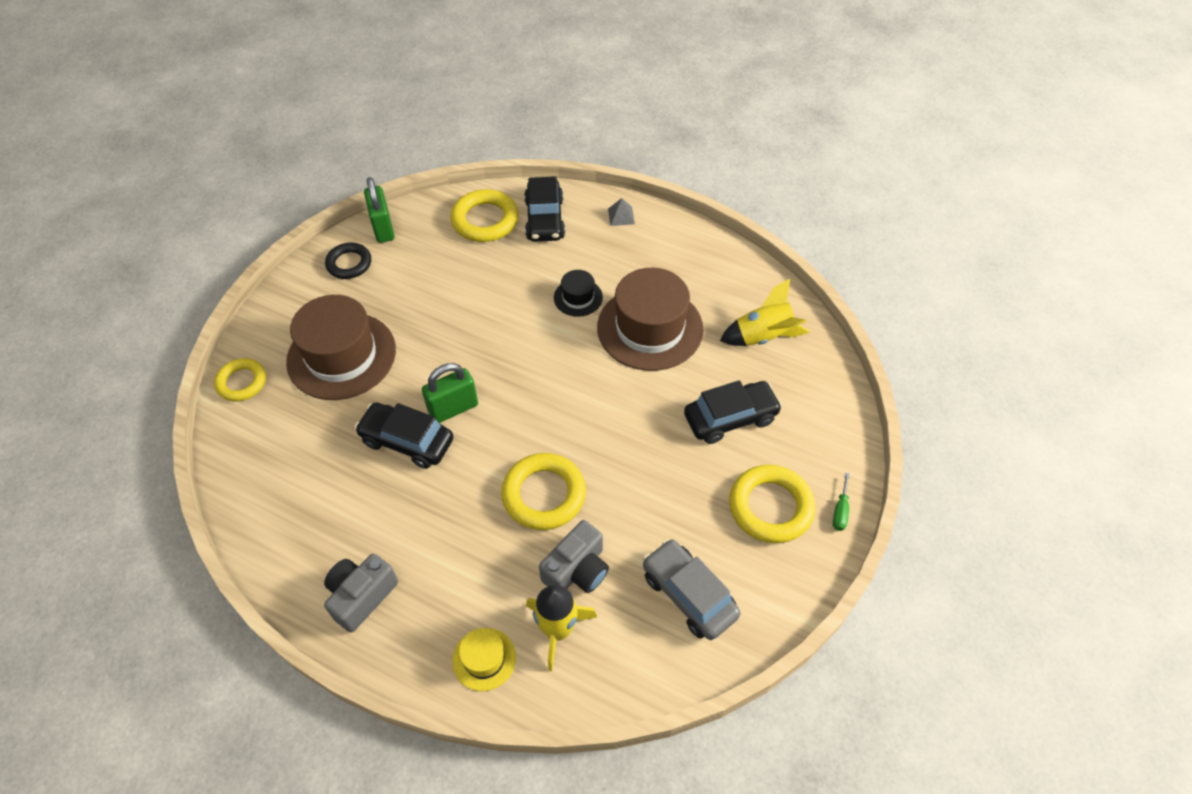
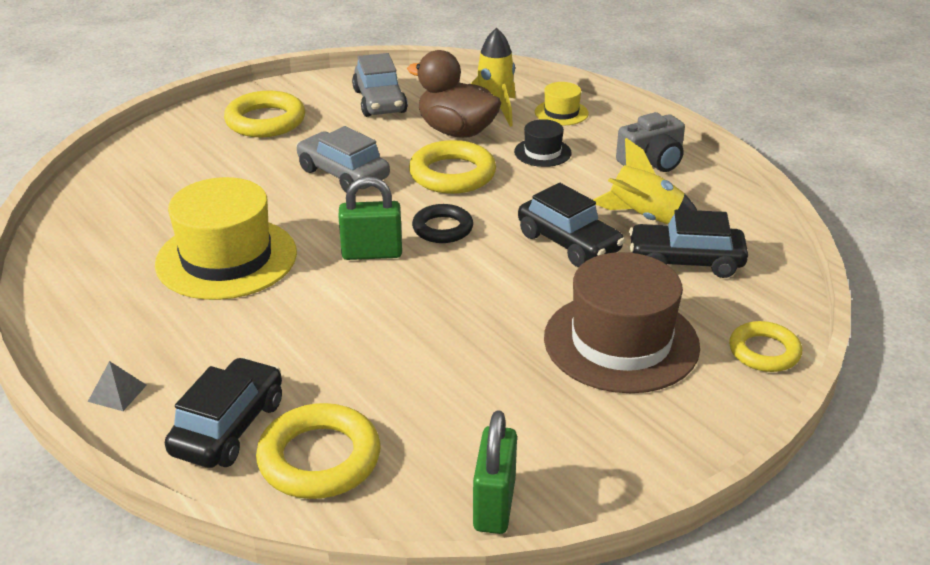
camera: 155 degrees left, 20 degrees down
black ring [325,243,371,279] -> black ring moved to [412,204,473,243]
green padlock [422,363,478,423] -> green padlock moved to [339,176,402,260]
grey camera [539,520,609,593] -> brown duck [407,50,501,138]
black hat [554,270,603,317] -> black hat moved to [514,119,572,167]
brown hat [597,268,703,371] -> yellow hat [155,177,297,300]
black car [684,380,782,444] -> black car moved to [629,209,748,278]
yellow rocket [720,279,810,346] -> yellow rocket moved to [593,138,697,224]
green screwdriver [833,473,850,531] -> none
none -> grey car [296,126,390,193]

